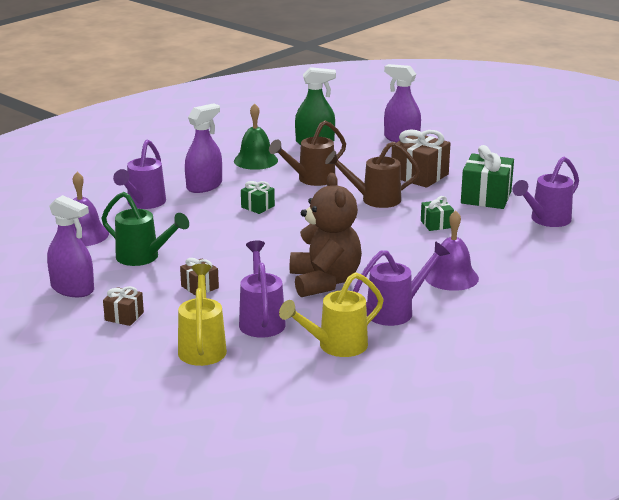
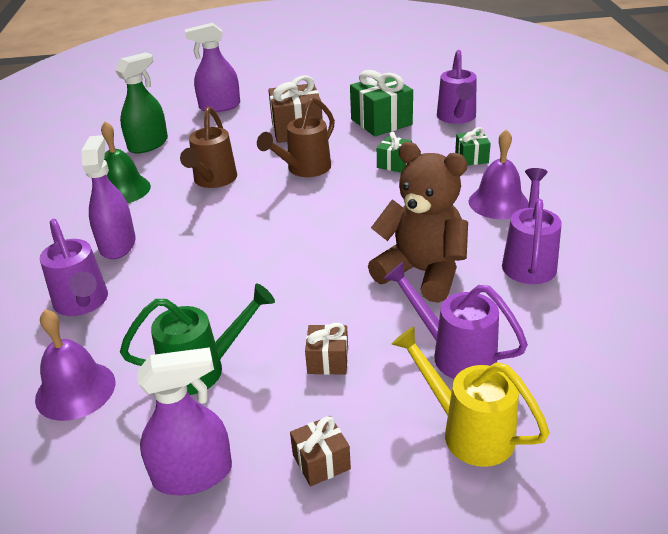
camera: 45 degrees left, 10 degrees up
green gift [241,181,275,214] -> green gift moved to [455,127,491,165]
yellow watering can [279,272,384,357] -> none

